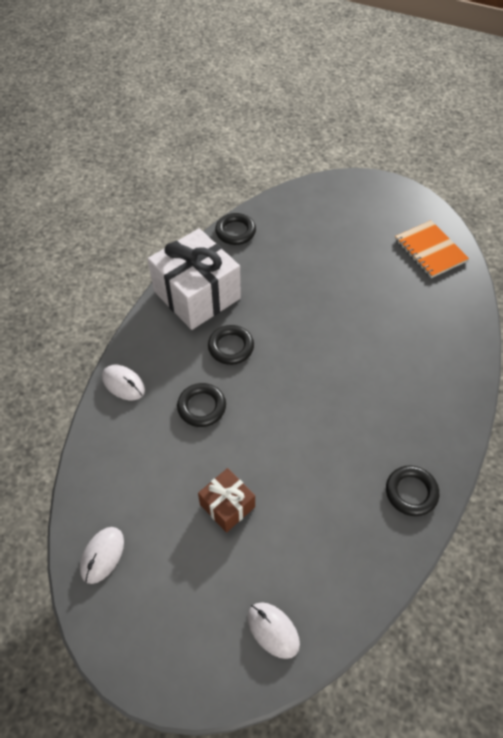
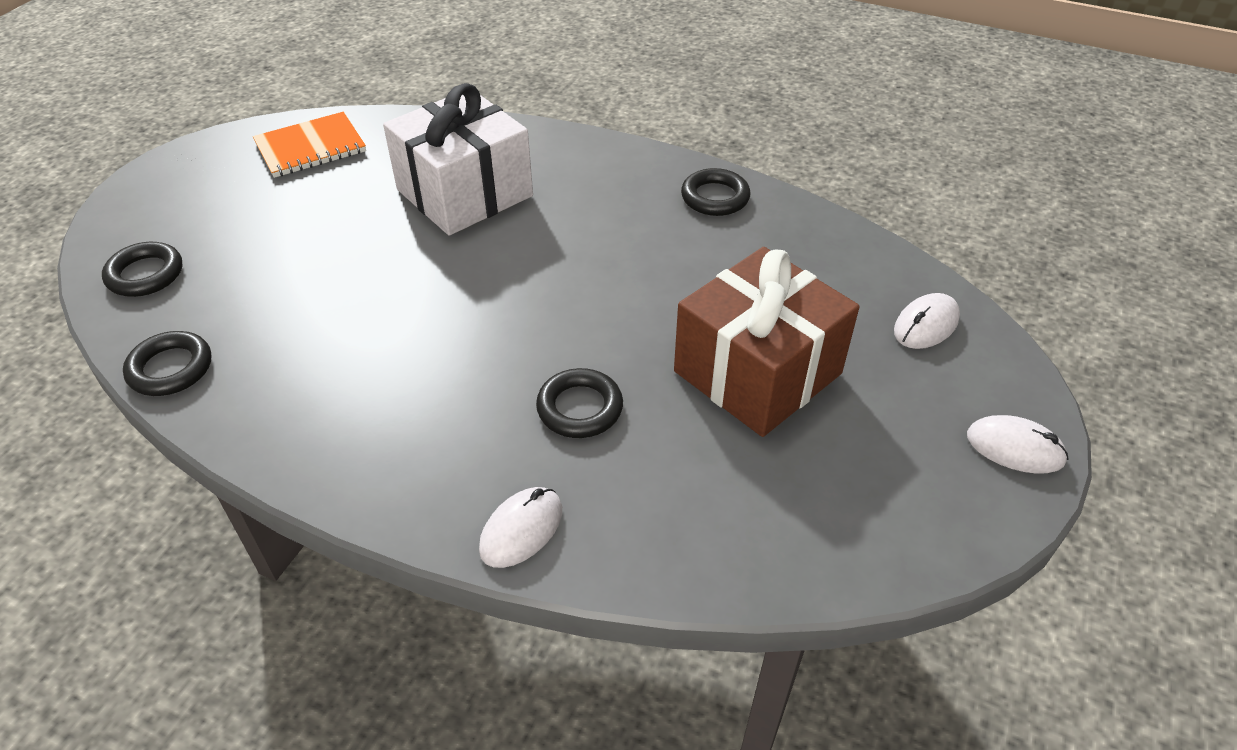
camera: 90 degrees left, 10 degrees down
white mouse [80,527,124,584] -> white mouse moved to [967,415,1068,474]
white gift [148,228,241,330] -> white gift moved to [383,83,533,236]
brown gift [198,468,255,533] -> brown gift [674,247,860,437], size x1.95
black ring [208,325,254,365] -> black ring moved to [102,242,183,297]

